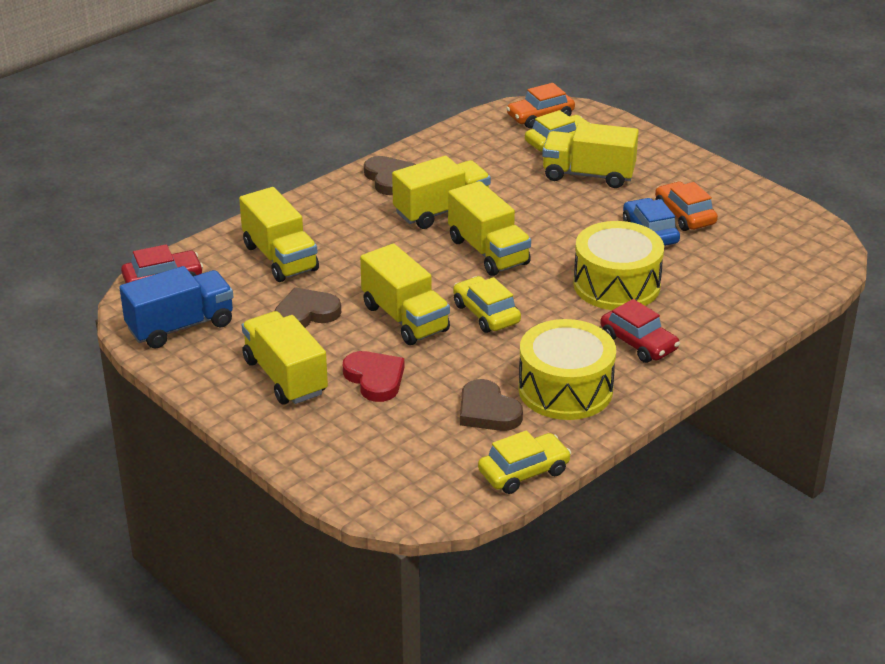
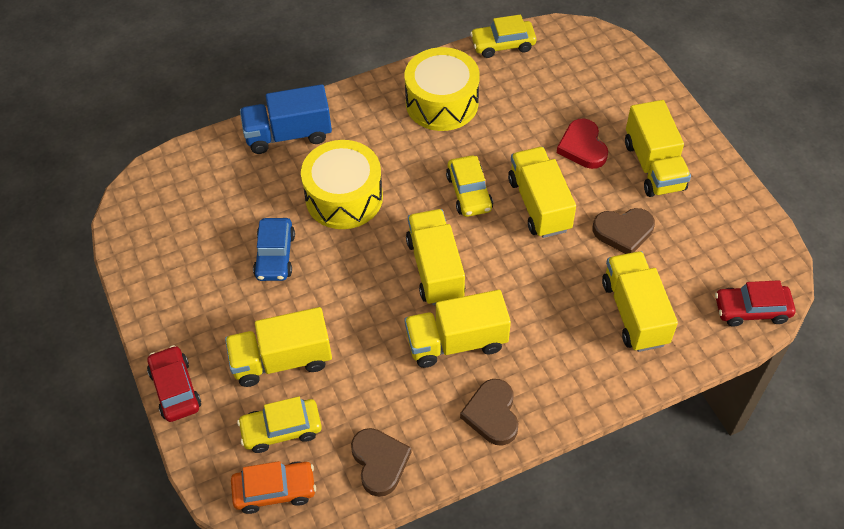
camera: 160 degrees left, 20 degrees up
blue truck [119,266,233,349] -> blue truck moved to [240,84,332,154]
brown heart [460,379,523,431] -> brown heart moved to [351,428,412,497]
yellow truck [542,122,639,188] -> yellow truck turned 135 degrees clockwise [225,307,332,387]
red car [600,299,680,363] -> red car moved to [147,345,201,422]
orange car [655,182,718,231] -> none

